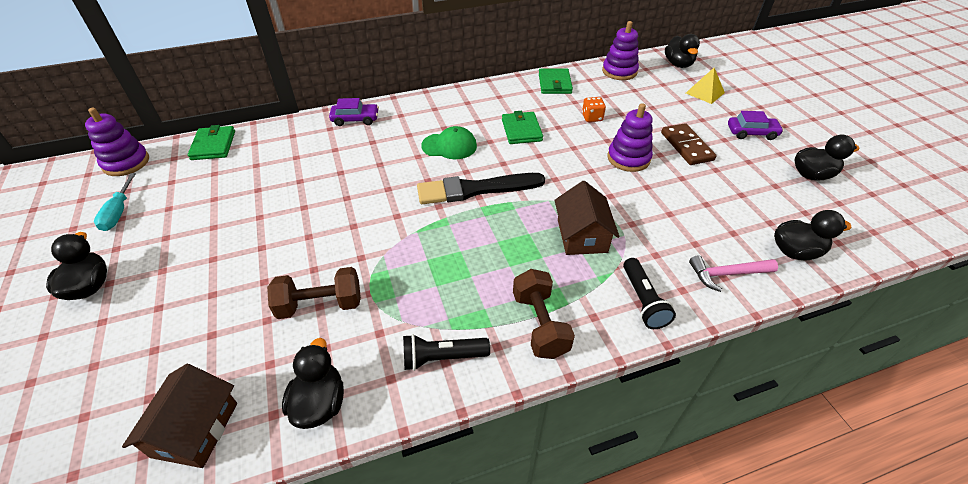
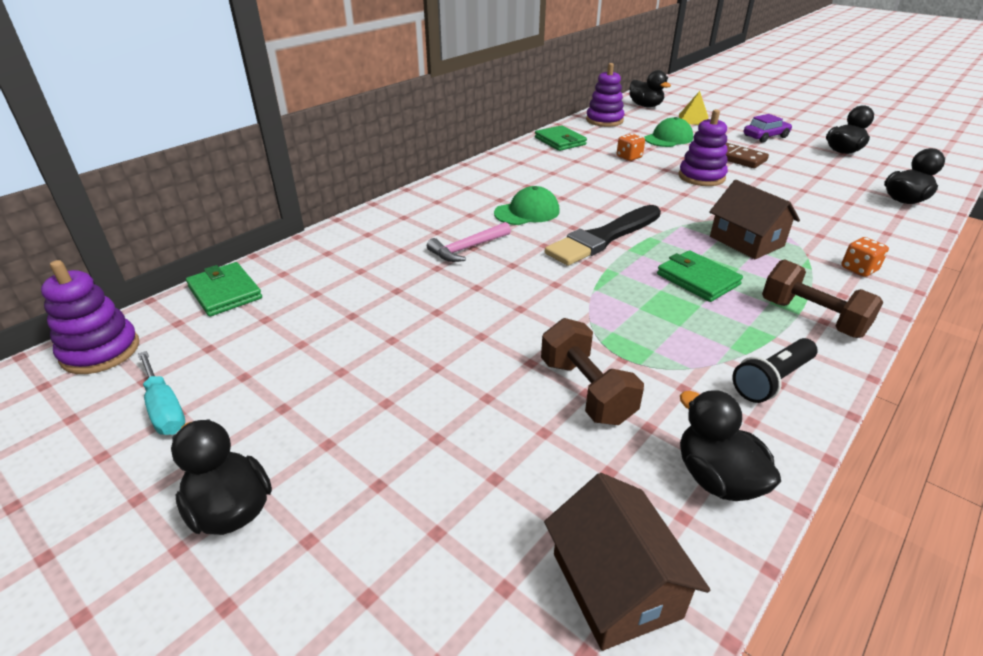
camera: 30 degrees left, 10 degrees down
brown dumbbell [267,267,361,319] -> brown dumbbell turned 75 degrees counterclockwise [541,318,644,425]
purple car [329,98,379,126] -> none
green wallet [502,111,543,144] -> green wallet moved to [657,250,743,302]
black flashlight [623,258,676,329] -> orange dice [841,237,889,277]
pink hammer [689,255,778,292] -> pink hammer moved to [427,222,511,262]
none -> green cap [644,117,693,147]

